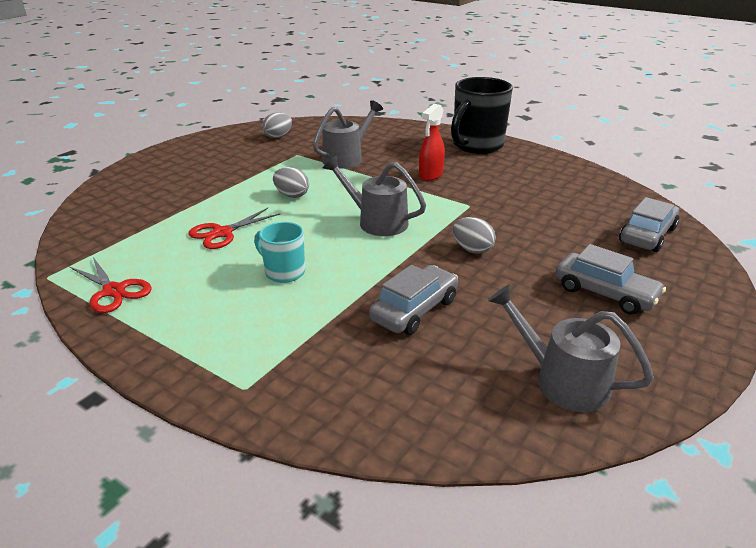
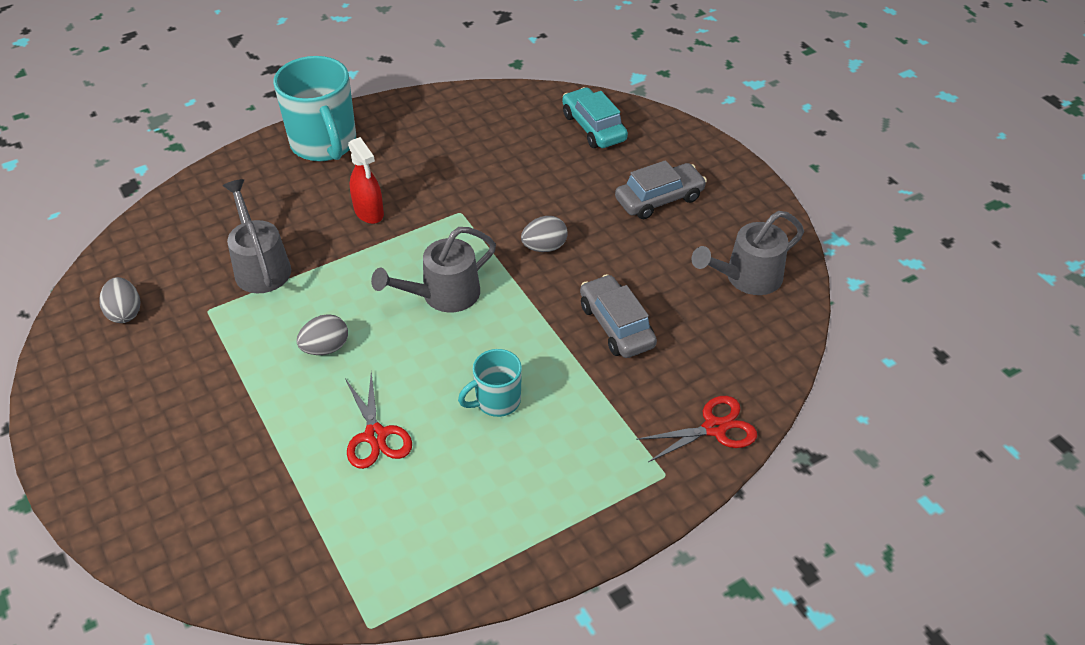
camera: 65 degrees left, 15 degrees up
red scissors [70,257,152,313] -> red scissors moved to [636,396,757,462]
black mug [451,77,513,154] -> turquoise mug [273,56,356,161]
grey car [619,197,679,252] -> turquoise car [562,87,628,148]

